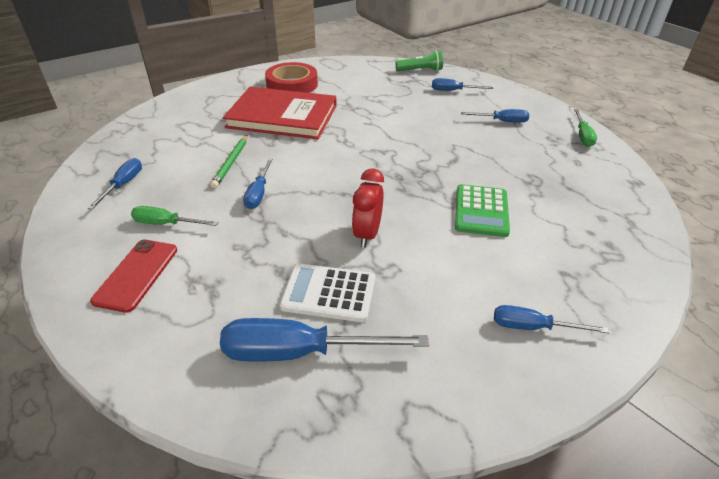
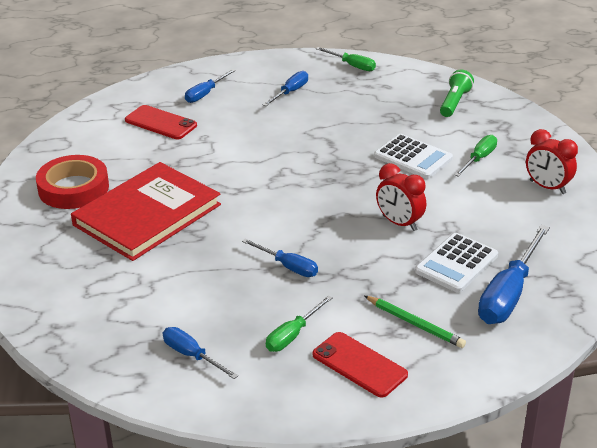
camera: 60 degrees left, 5 degrees down
green pencil [210,135,247,188] -> green pencil moved to [365,296,466,348]
green flashlight [396,50,443,71] -> green flashlight moved to [440,70,474,117]
green calculator [455,184,510,237] -> white calculator [374,134,453,179]
blue screwdriver [494,305,609,333] -> red clock [526,129,578,194]
none -> red phone [125,105,197,139]
none -> green screwdriver [455,135,497,177]

